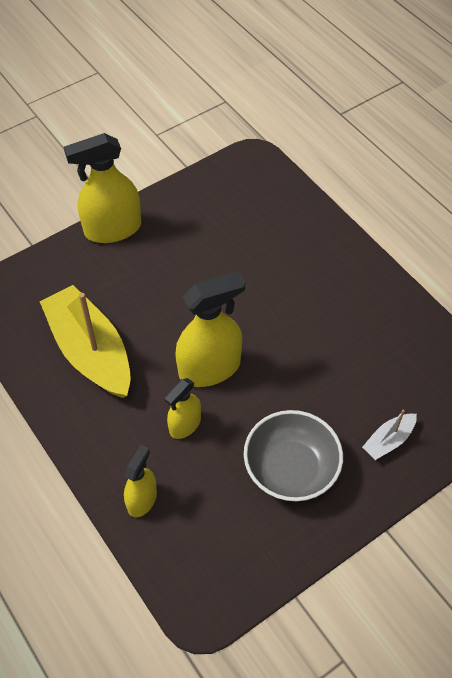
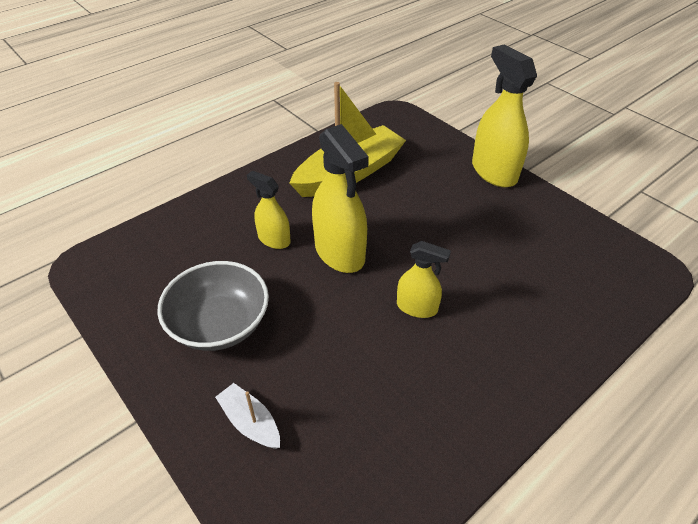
camera: 85 degrees right, 10 degrees down
yellow spray bottle [124,445,157,517] -> yellow spray bottle moved to [397,241,451,318]

